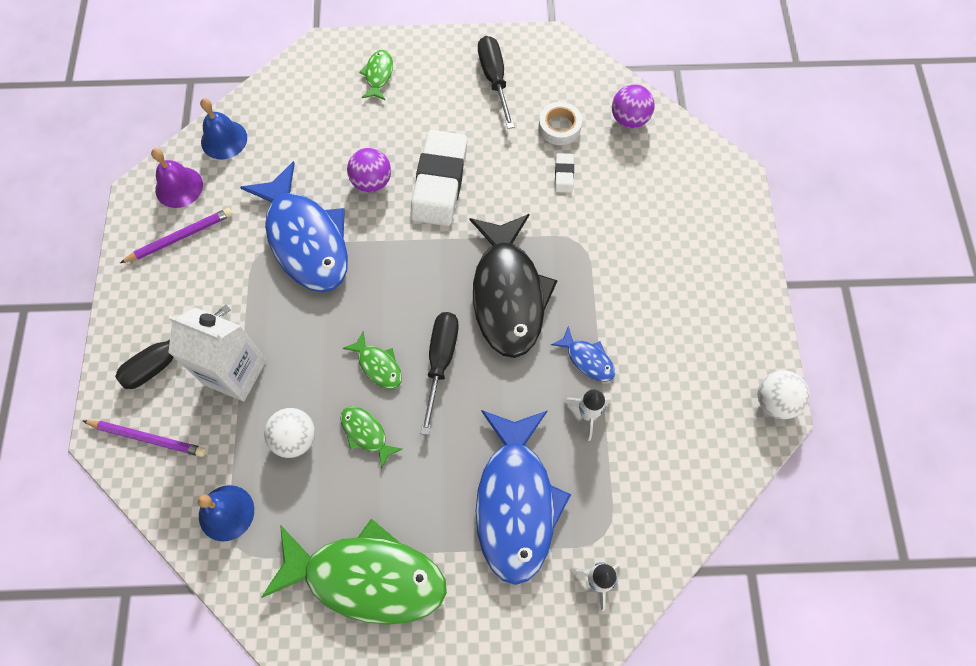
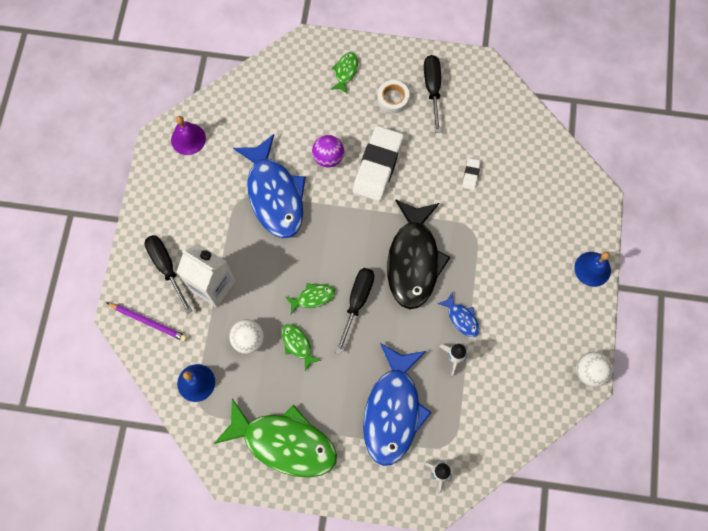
camera: 10 degrees right, 5 degrees up
black screwdriver [115,304,231,389] -> black screwdriver turned 90 degrees clockwise [144,235,192,314]
purple pencil [120,208,233,263] -> none
blue bell [200,98,247,159] -> blue bell moved to [574,252,611,287]
green fish [343,331,402,389] -> green fish turned 75 degrees counterclockwise [286,283,335,314]
white tape [539,102,582,145] -> white tape moved to [377,80,410,113]
purple ball [612,84,655,128] -> none

